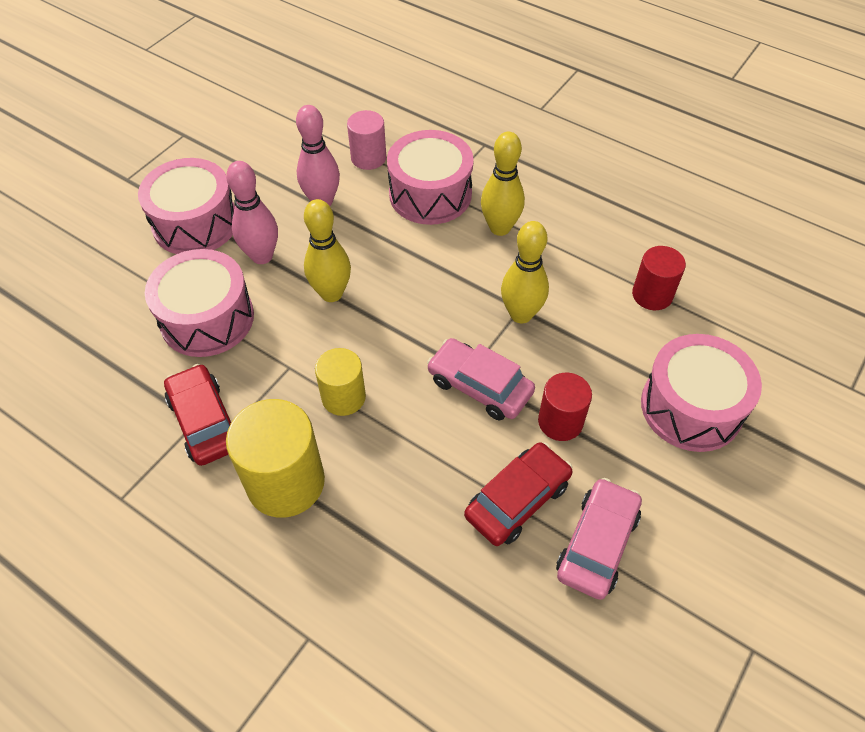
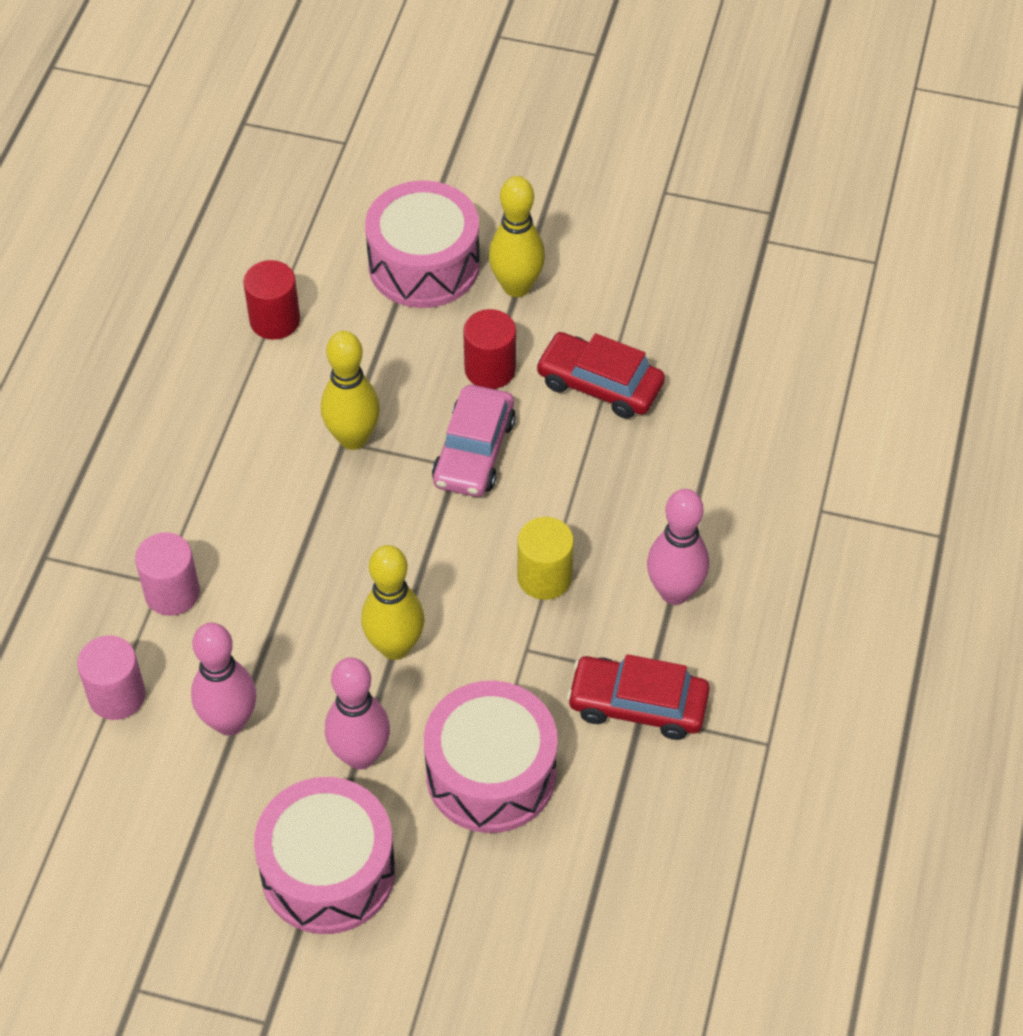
camera: 110 degrees left, 0 degrees up
red car [164,364,231,466] -> red car turned 60 degrees clockwise [567,654,710,740]
yellow cylinder [226,399,325,518] -> pink bowling pin [647,489,709,605]
pink drum [387,130,474,225] -> pink cylinder [135,532,200,616]
yellow bowling pin [481,132,525,236] -> yellow bowling pin moved to [489,176,545,297]
pink car [556,478,642,600] -> none

